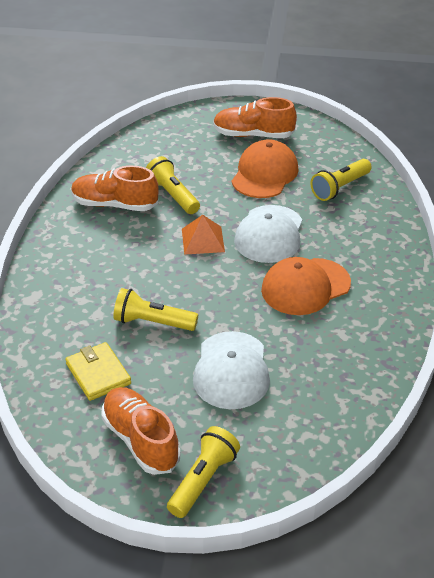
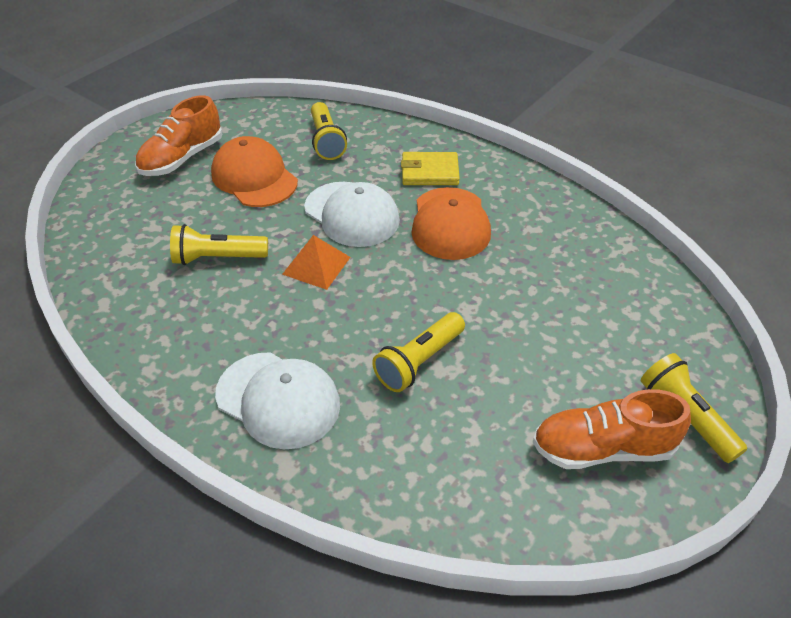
camera: 60 degrees left, 5 degrees up
yellow wallet [65,342,131,401] -> yellow wallet moved to [401,152,460,185]
orange shoe [71,166,158,211] -> none
white cap [193,331,270,409] -> white cap moved to [215,352,340,449]

